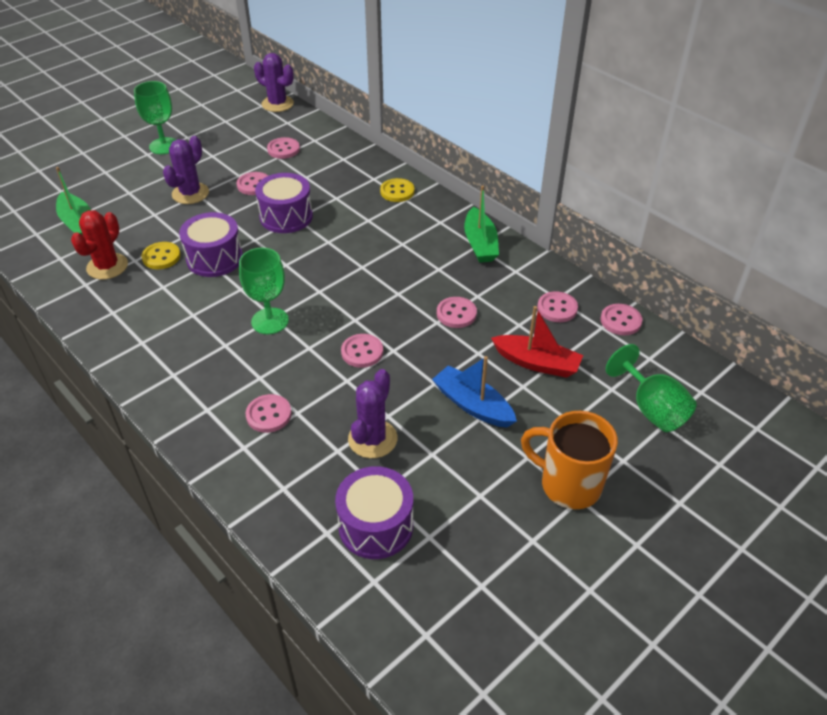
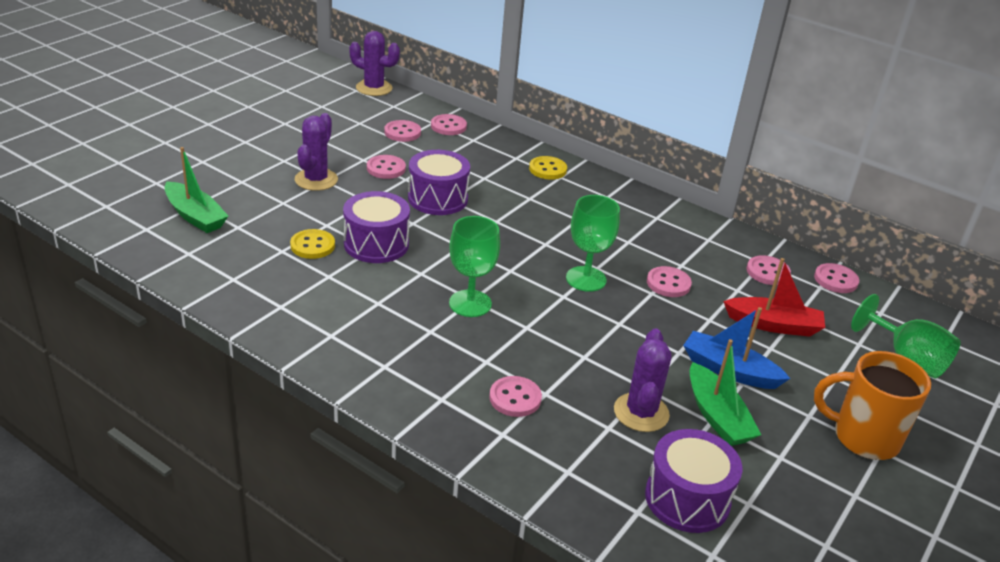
camera: 15 degrees left, 10 degrees down
red cactus [71,210,128,280] -> none
green goblet [134,81,176,154] -> green goblet moved to [566,195,620,292]
pink button [341,334,383,368] -> pink button moved to [431,114,467,135]
green boat [464,185,499,263] -> green boat moved to [690,339,761,446]

